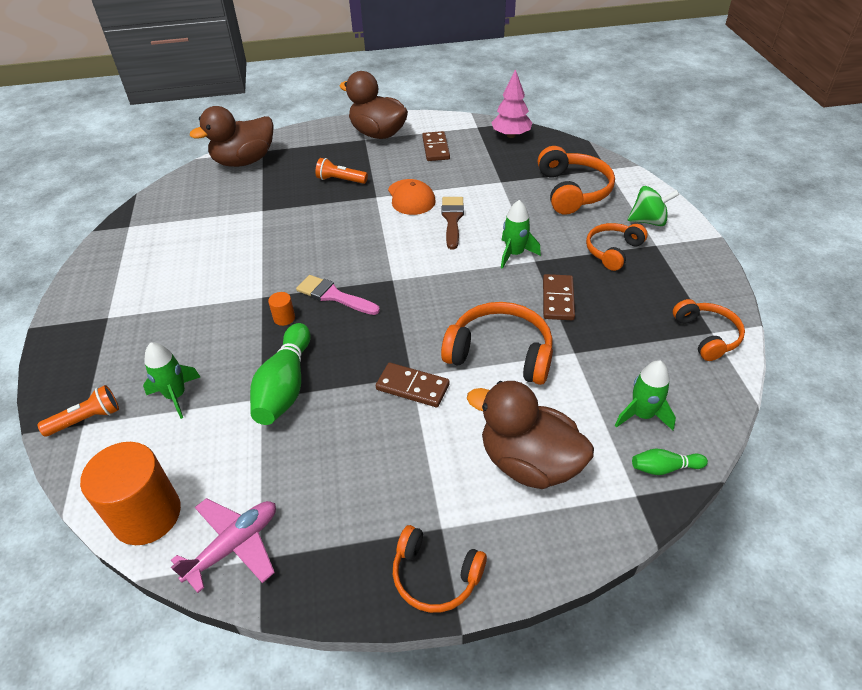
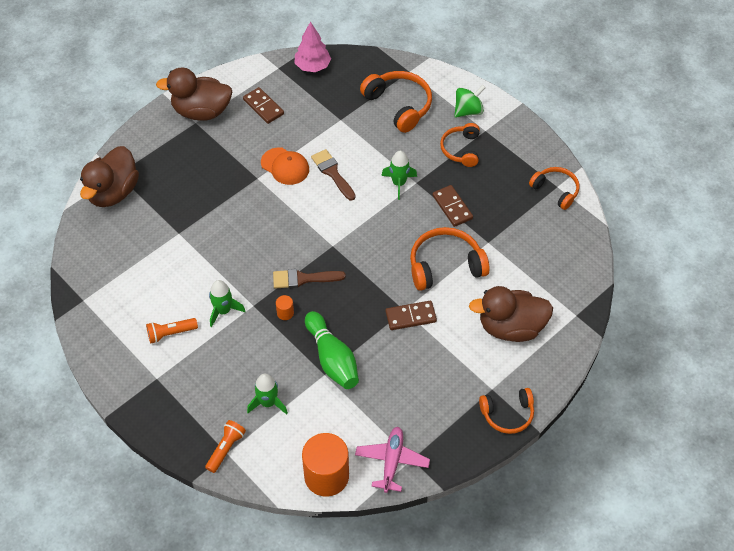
camera: 35 degrees left, 10 degrees up
pink brush [296,275,380,315] -> brown brush [273,269,346,288]
orange flashlight [315,158,368,184] -> orange flashlight moved to [146,318,198,344]
green rocket [615,360,676,430] -> green rocket moved to [209,280,246,327]
green bowling pin [632,449,708,475] -> none

